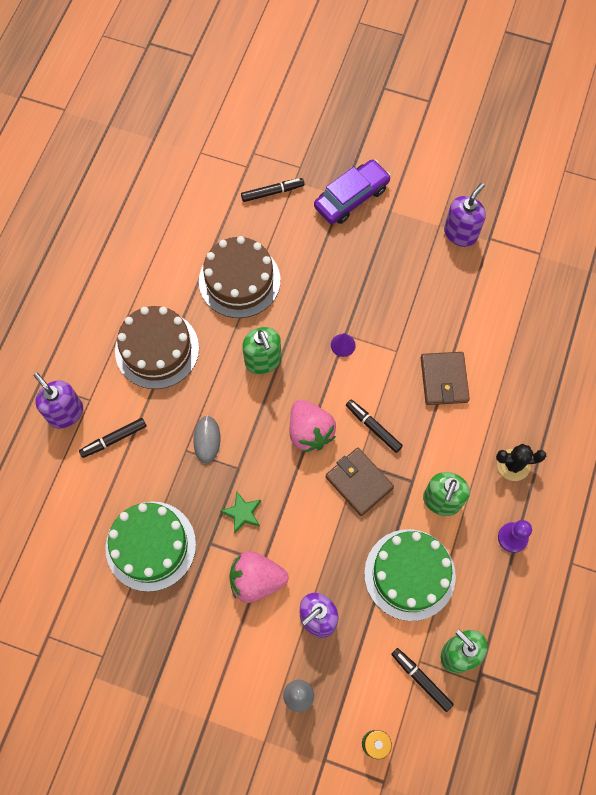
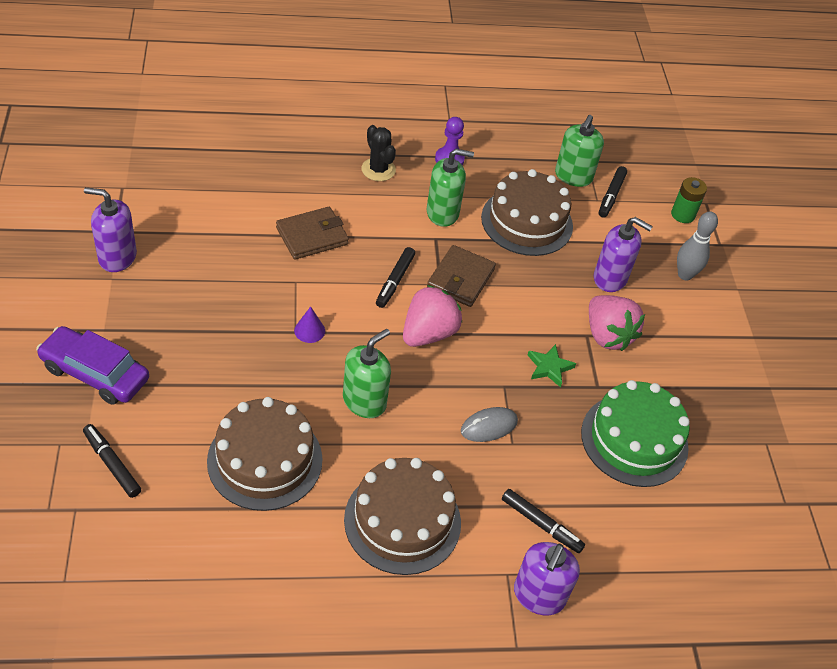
camera: 120 degrees left, 20 degrees down
green cake [364,529,456,621] -> brown cake [481,169,573,256]

